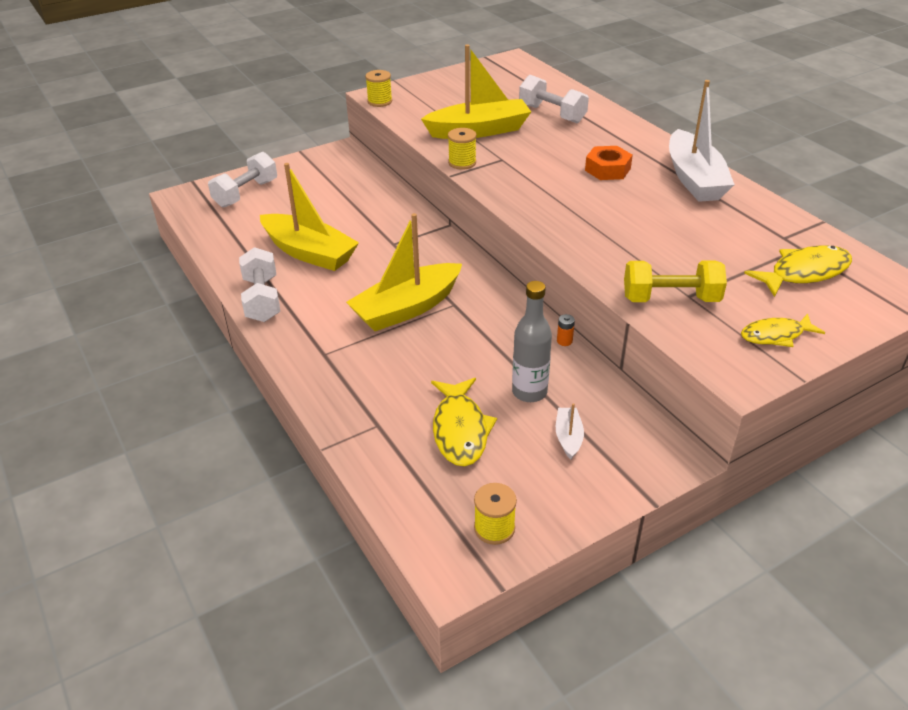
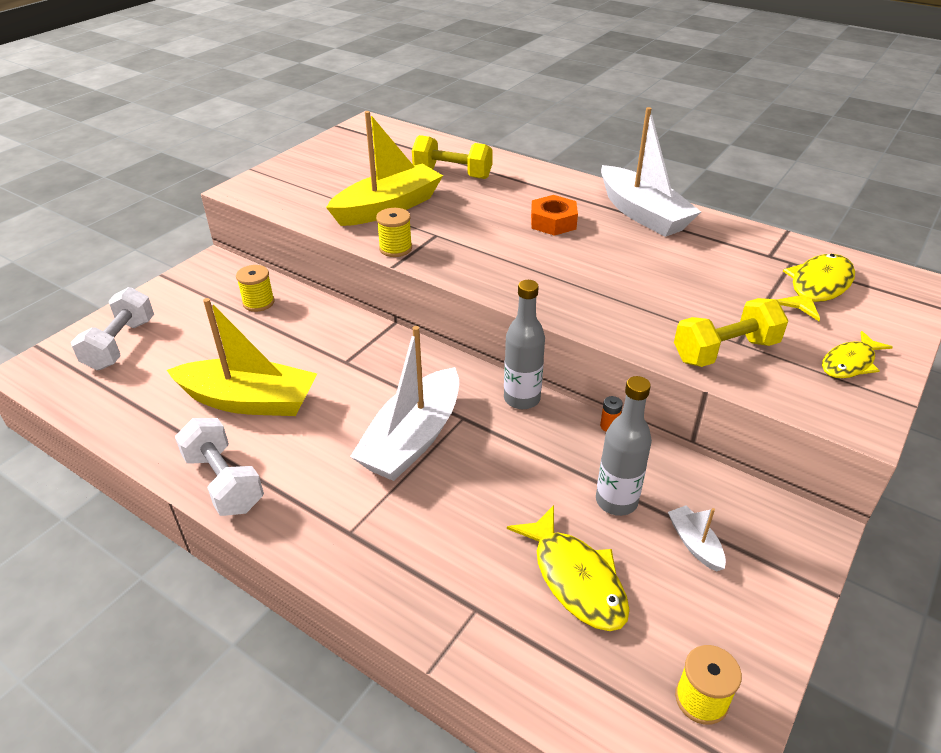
camera: 25 degrees left, 0 degrees up
yellow boat [346,213,462,331] -> white boat [350,326,459,481]
yellow spool [365,70,392,107] -> yellow spool moved to [236,265,275,312]
white dumbbell [519,75,589,123] -> yellow dumbbell [412,135,493,179]
none -> grey bottle [504,280,545,409]

